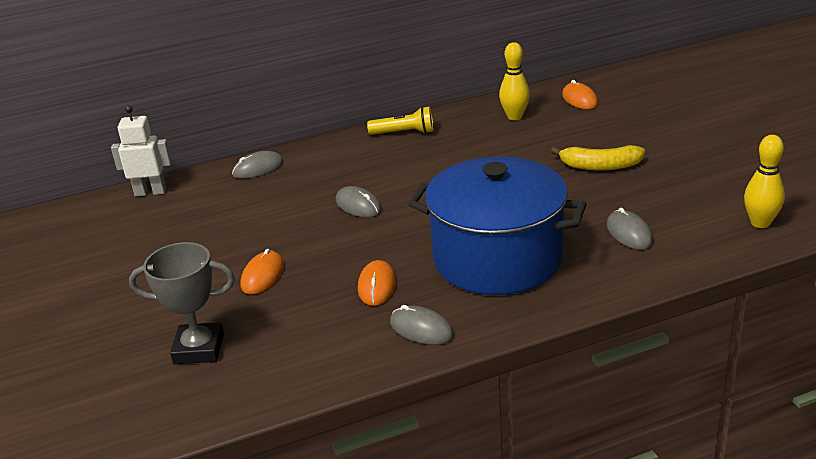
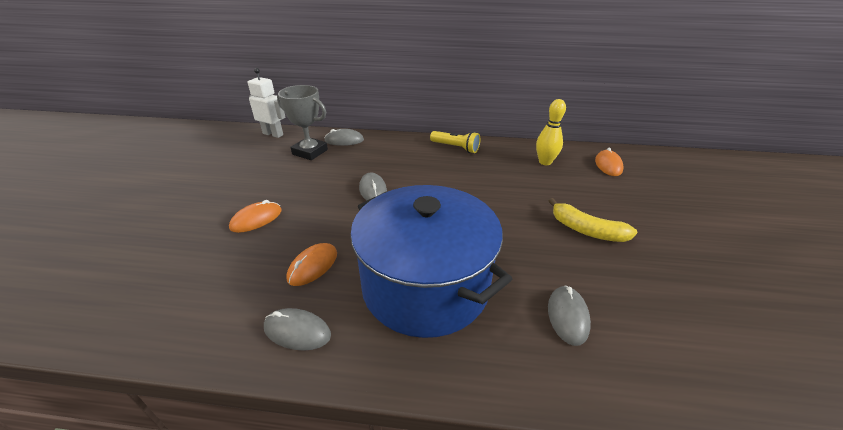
camera: 25 degrees right, 5 degrees up
grey trophy [129,242,235,364] -> grey trophy moved to [277,85,328,160]
grey mouse [390,305,454,345] -> grey mouse turned 45 degrees counterclockwise [264,308,331,351]
yellow bowling pin [744,135,785,228] -> none

